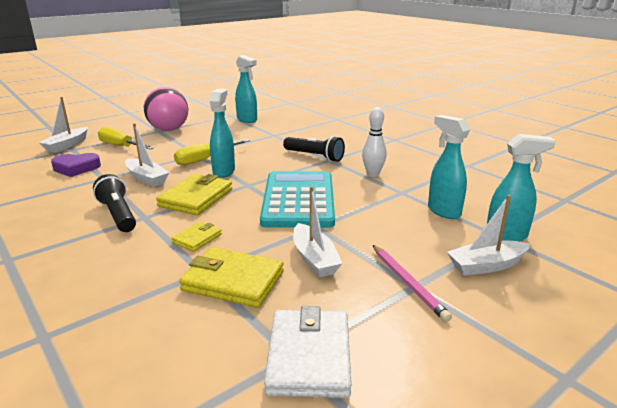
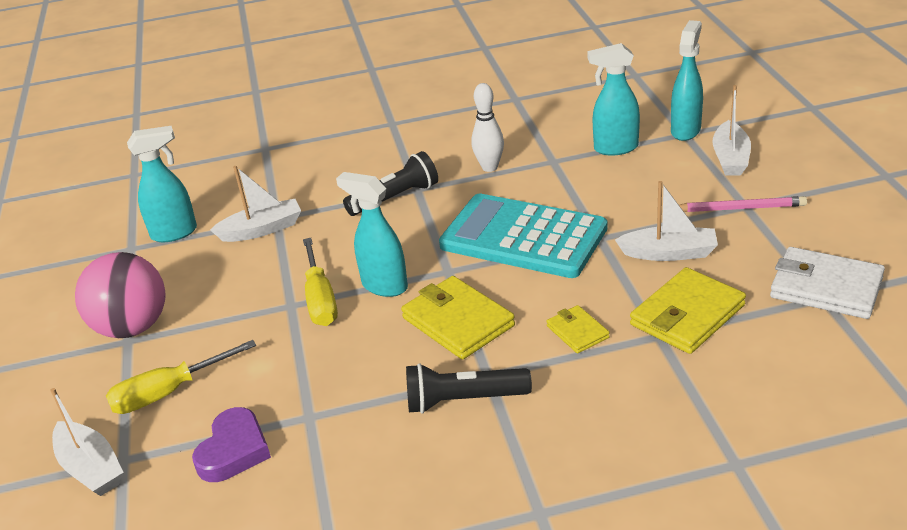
camera: 60 degrees left, 10 degrees up
white boat [125,123,169,187] -> white boat moved to [210,166,301,242]

